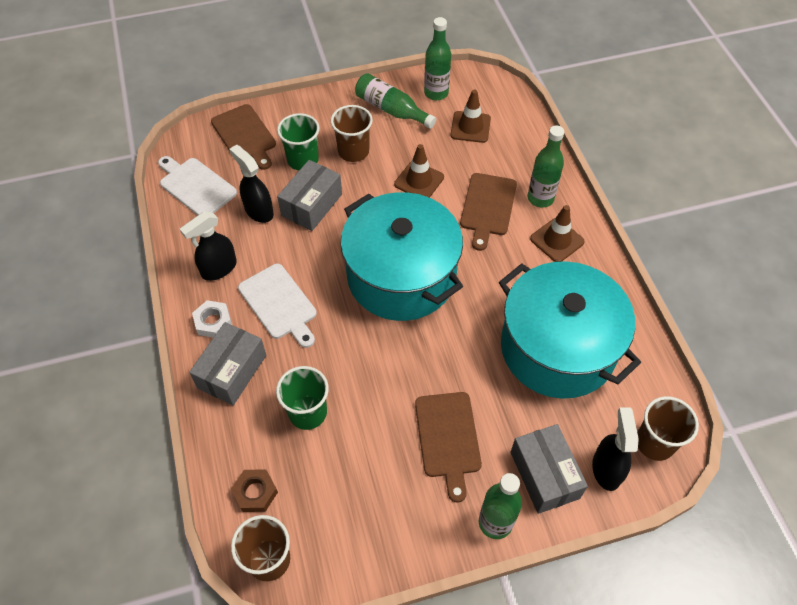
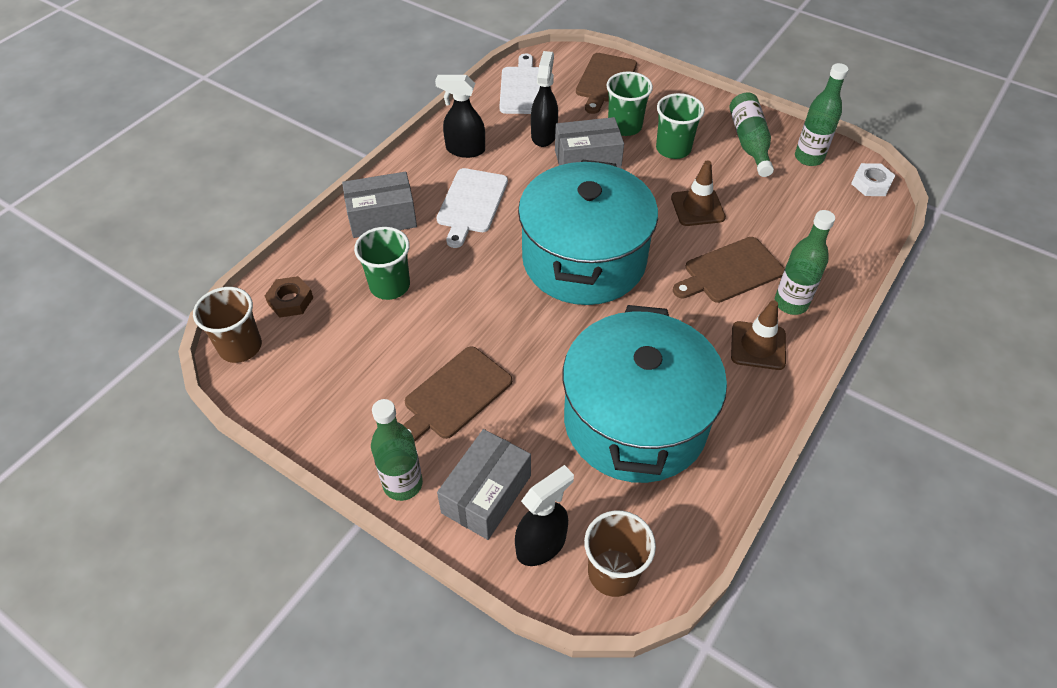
camera: 50 degrees right, 5 degrees down
white nut [192,300,232,338] -> white nut moved to [851,163,895,196]
brown cup [331,105,373,162] -> green cup [656,93,705,159]
brown traffic cone [450,89,491,143] -> none

